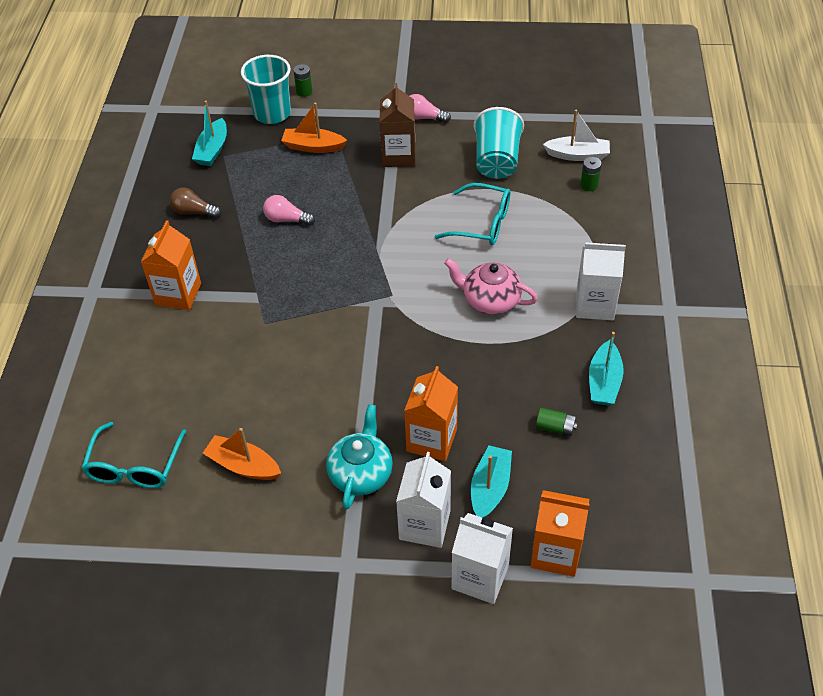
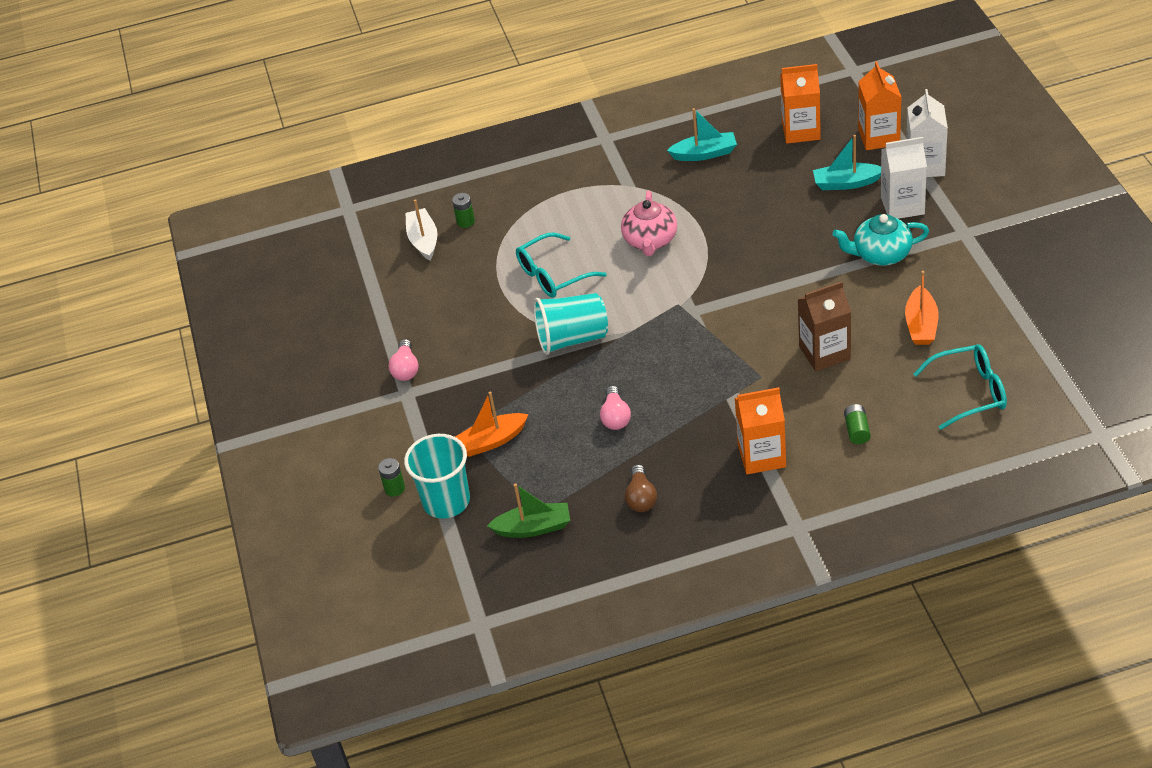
camera: 105 degrees left, 5 degrees down
turquoise boat [192,101,227,166] -> green boat [487,483,570,538]
orange boat [281,103,347,153] -> orange boat turned 75 degrees clockwise [455,392,528,457]
brown carton [380,83,415,167] -> brown carton moved to [798,281,851,371]
orange carton [404,366,458,461] -> orange carton moved to [780,64,821,144]
turquoise glasses [435,183,510,245] -> turquoise glasses turned 120 degrees counterclockwise [516,232,607,298]
turquoise cup [474,107,524,179] -> turquoise cup moved to [534,293,608,355]
green battery [536,408,578,436] -> green battery moved to [844,404,871,444]
white carton [576,242,626,320] -> none

